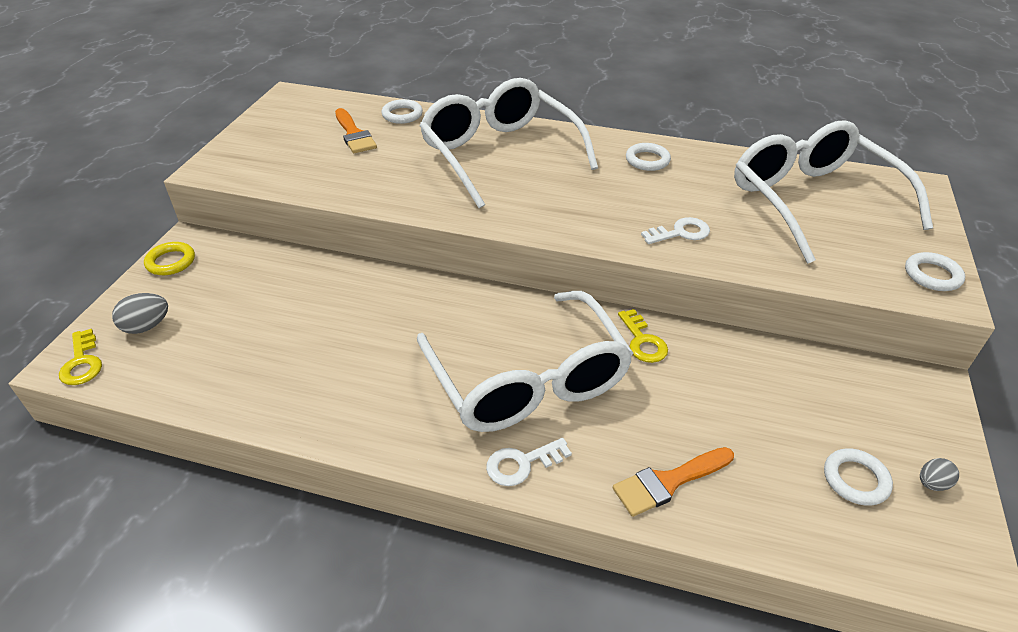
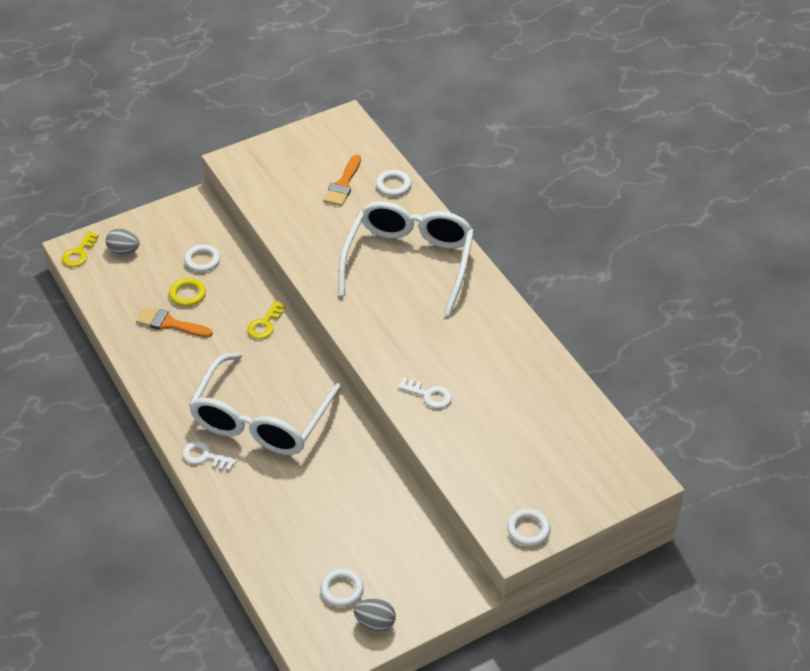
camera: 45 degrees right, 5 degrees up
yellow ring [144,242,195,275] -> yellow ring moved to [169,278,206,307]
orange brush [613,447,734,517] -> orange brush moved to [136,307,213,337]
yellow key [618,309,668,363] -> yellow key moved to [247,301,285,339]
white ring [626,143,671,171] -> white ring moved to [184,244,220,272]
white glasses [734,120,933,264] -> none
grey egg [920,458,959,491] -> grey egg [354,598,396,632], size x1.53

